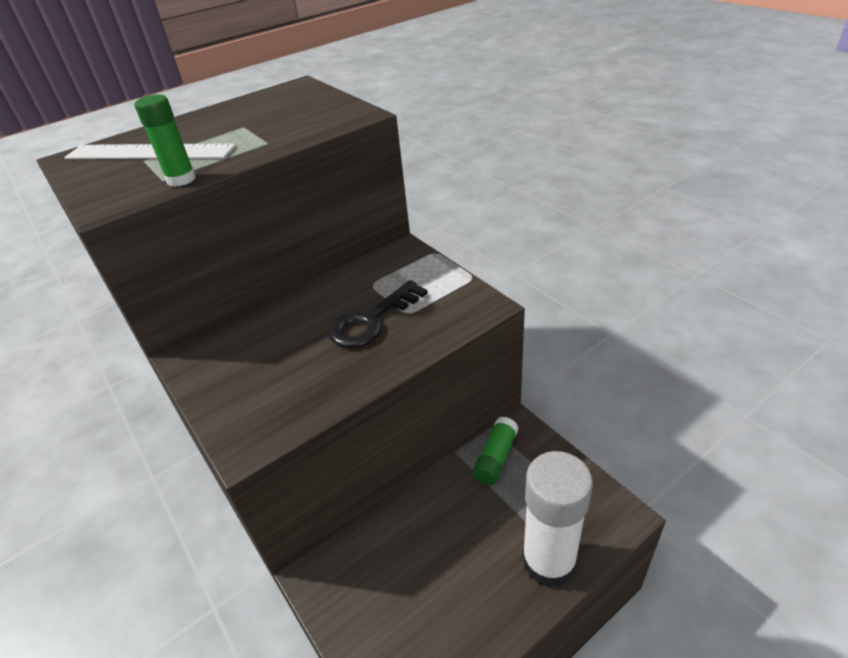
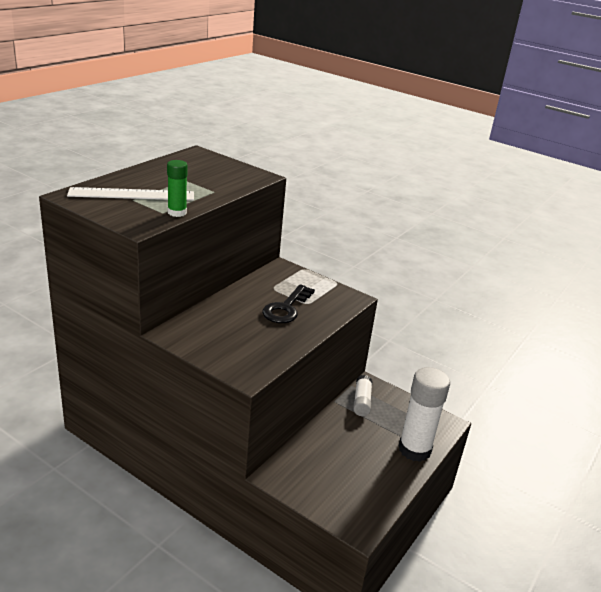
camera: 25 degrees left, 10 degrees down
green glue stick [472,417,519,485] -> white glue stick [353,375,372,416]

